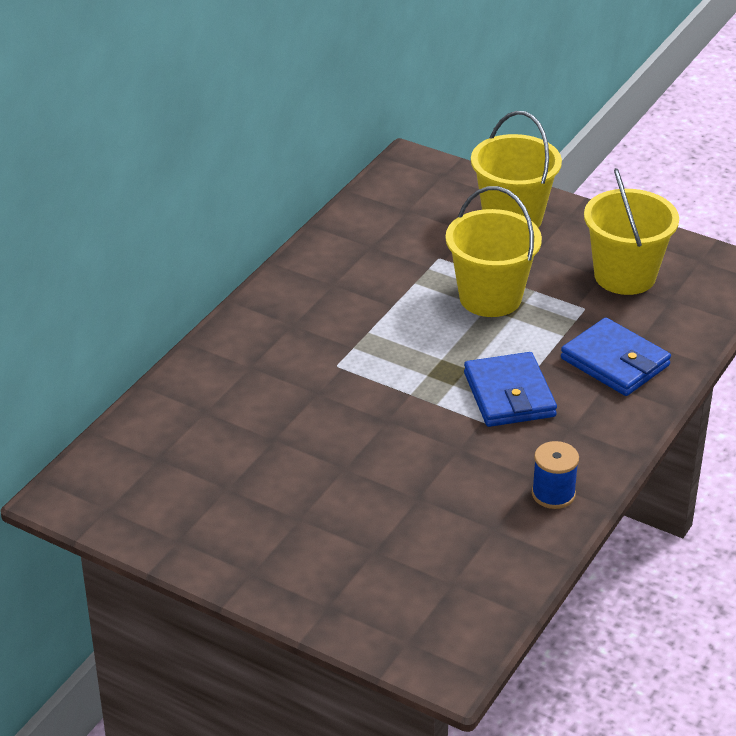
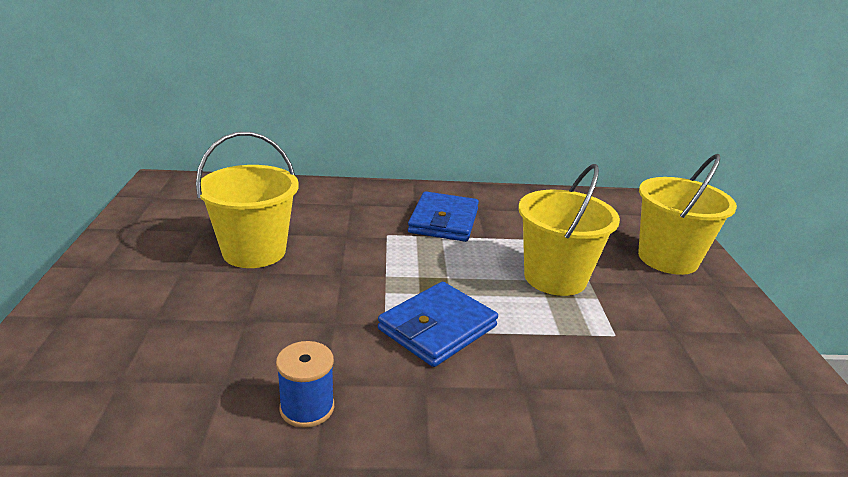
camera: 55 degrees right, 10 degrees down
blue wallet [561,317,671,396] -> blue wallet moved to [408,191,479,242]
yellow bucket [584,168,679,295] -> yellow bucket moved to [196,132,299,268]

